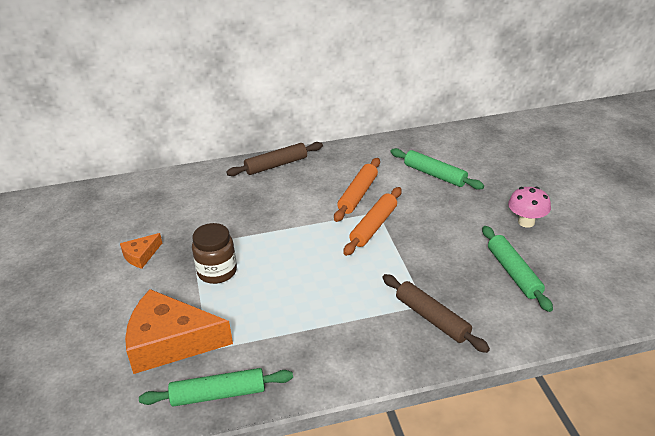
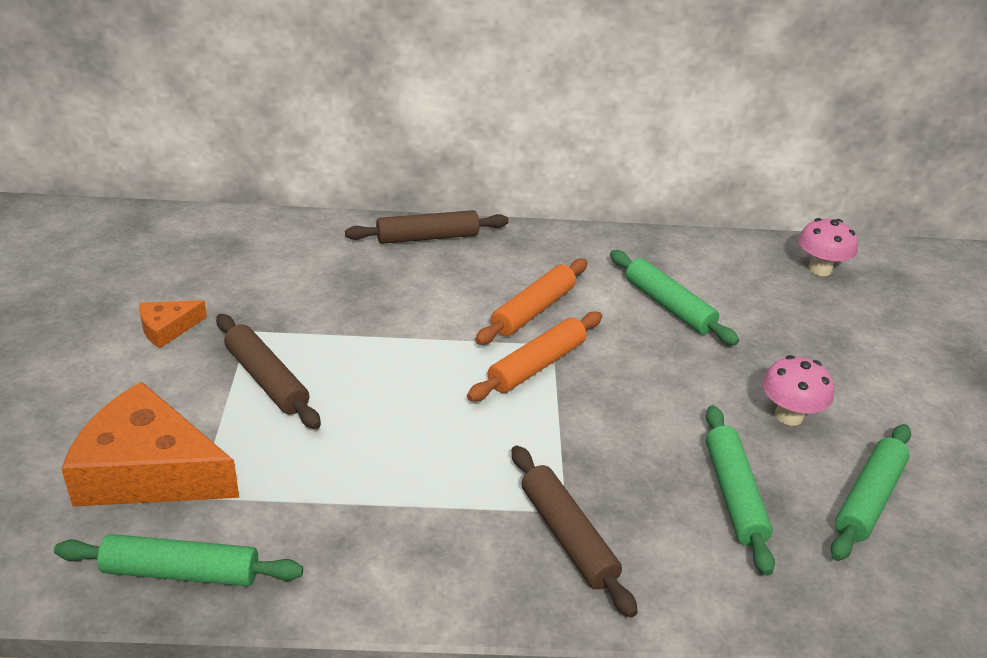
camera: 10 degrees right, 0 degrees up
brown jar [192,223,237,284] -> brown rolling pin [216,314,321,429]
none -> pink mushroom [798,218,858,276]
none -> green rolling pin [831,424,911,561]

